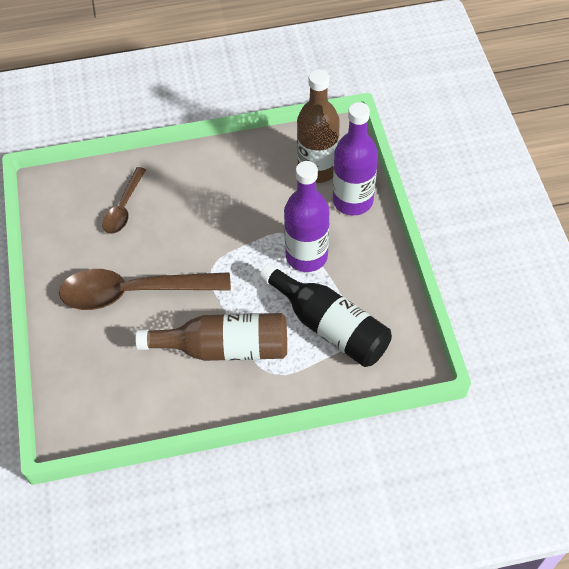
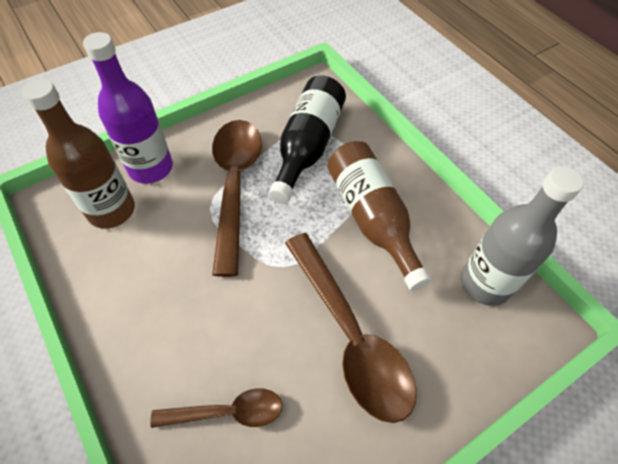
camera: 115 degrees left, 0 degrees up
purple bottle [284,161,329,272] -> brown spoon [212,120,262,277]
none -> grey bottle [461,166,584,306]

